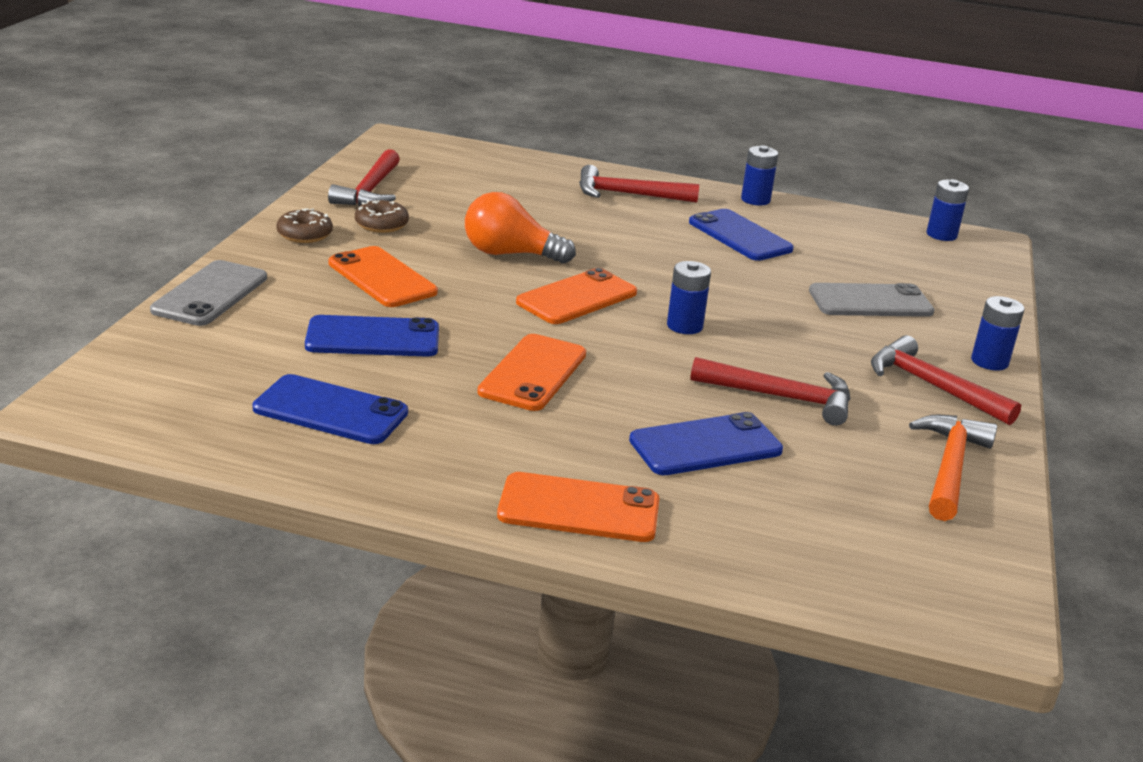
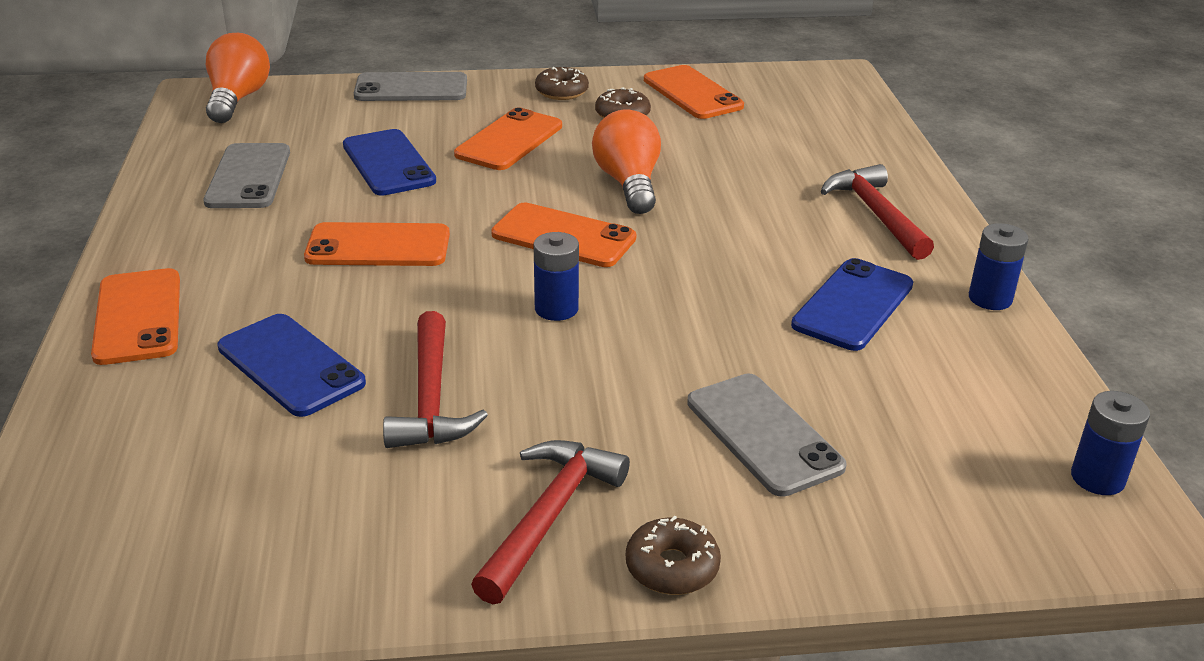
camera: 70 degrees right, 5 degrees up
blue phone [252,374,408,444] -> grey phone [203,143,290,208]
red hammer [328,149,400,207] -> orange phone [644,65,744,119]
orange hammer [909,415,997,521] -> none
blue battery [971,296,1024,371] -> brown donut [626,515,721,595]
none -> orange light bulb [206,33,270,123]

